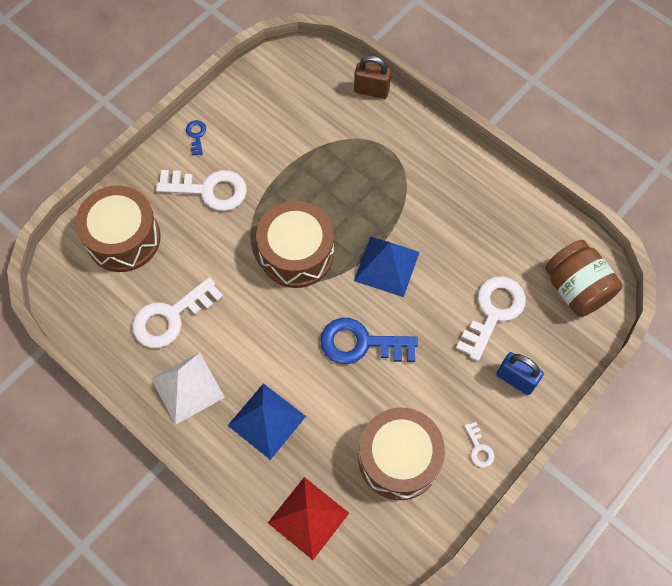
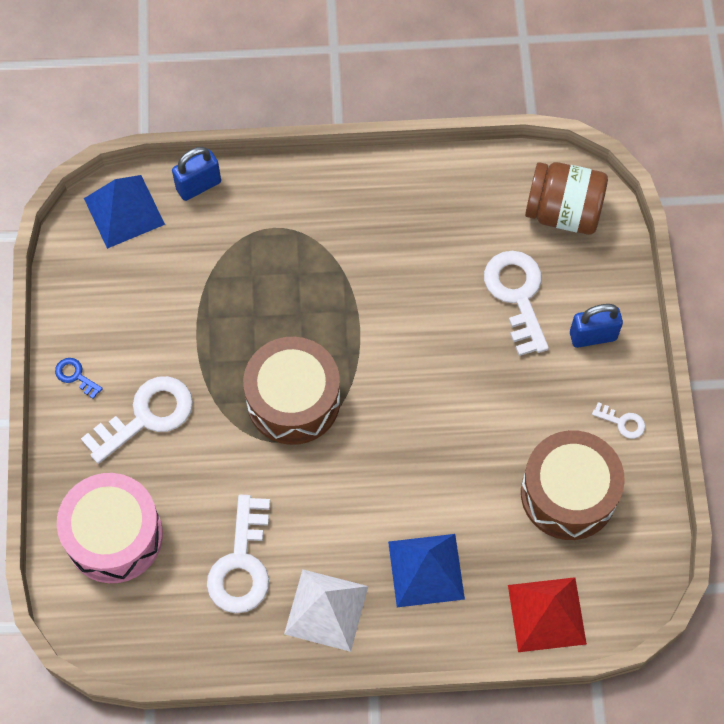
camera: 45 degrees left, 0 degrees up
brown drum [75,186,161,272] -> pink drum [57,473,163,583]
blue key [320,318,418,364] -> none
brown padlock [354,56,391,99] -> blue padlock [172,147,221,201]
blue pyramid [354,237,419,297] -> blue pyramid moved to [84,175,165,249]

